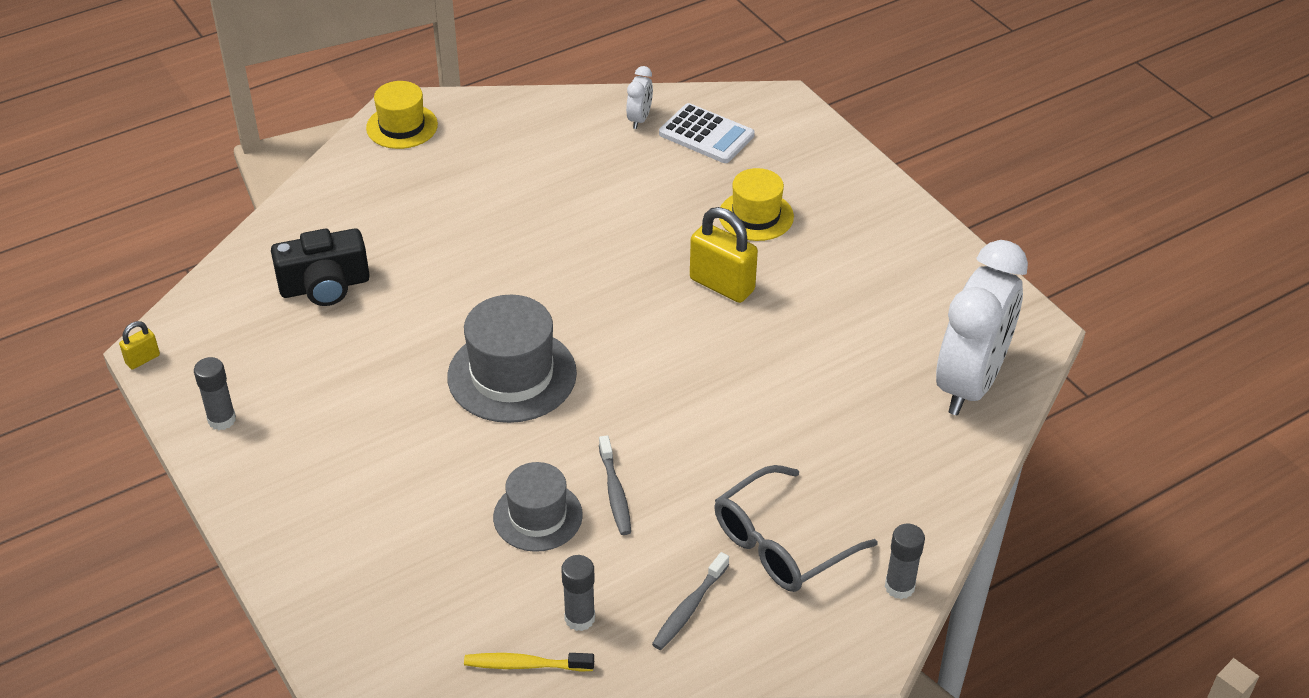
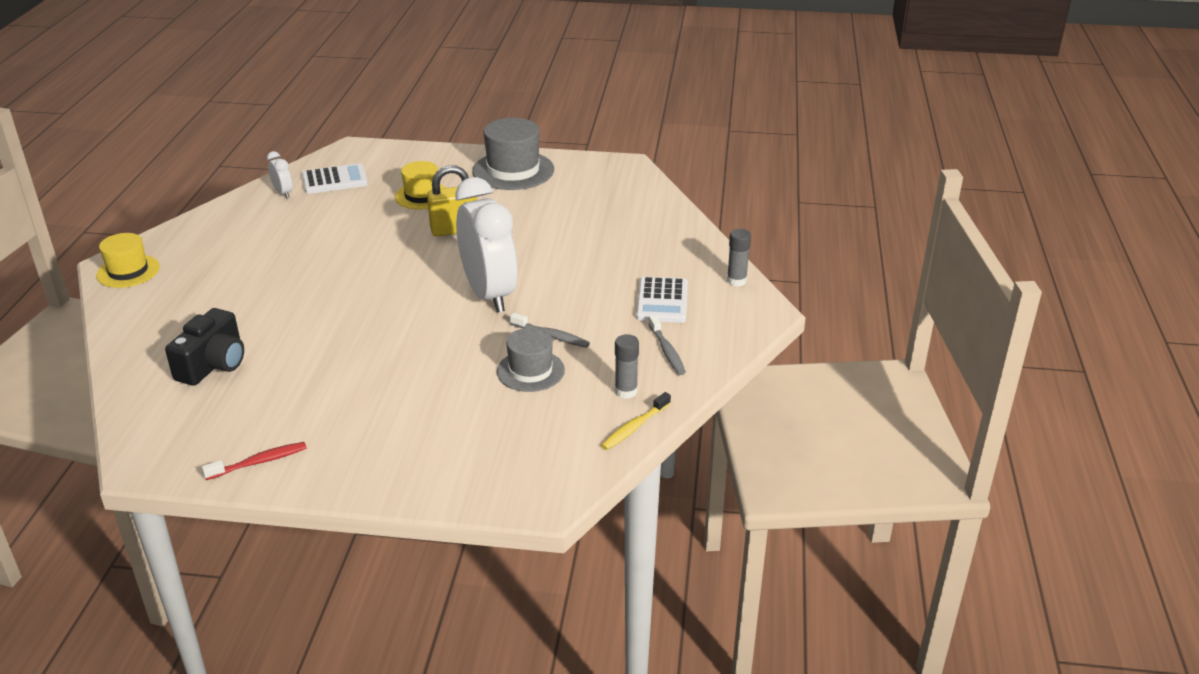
camera: 50 degrees left, 10 degrees down
yellow padlock [119,321,160,369] -> none
grey glue stick [194,357,236,430] -> red toothbrush [202,442,307,480]
grey hat [447,295,577,423] -> grey hat moved to [472,118,554,190]
grey glasses [714,465,878,592] -> white calculator [636,276,688,323]
white clock [936,240,1028,415] -> white clock moved to [455,177,517,313]

